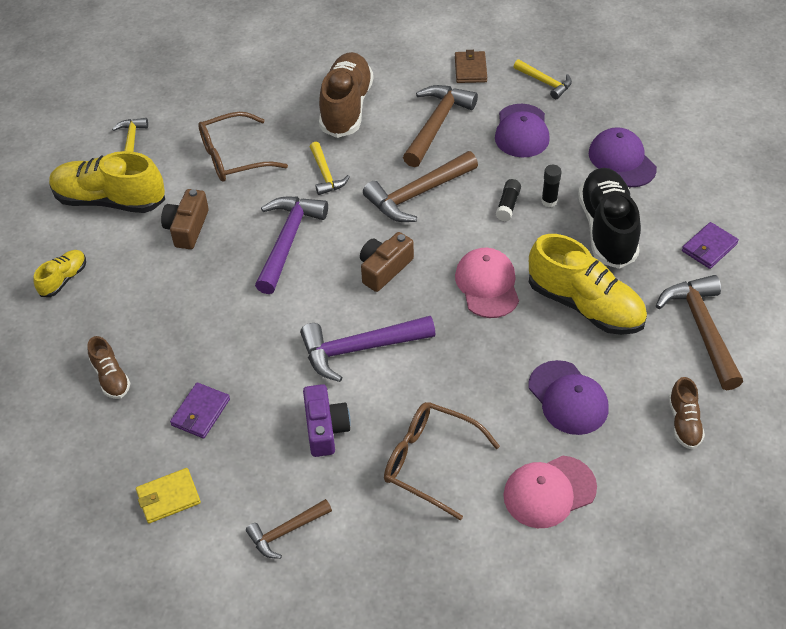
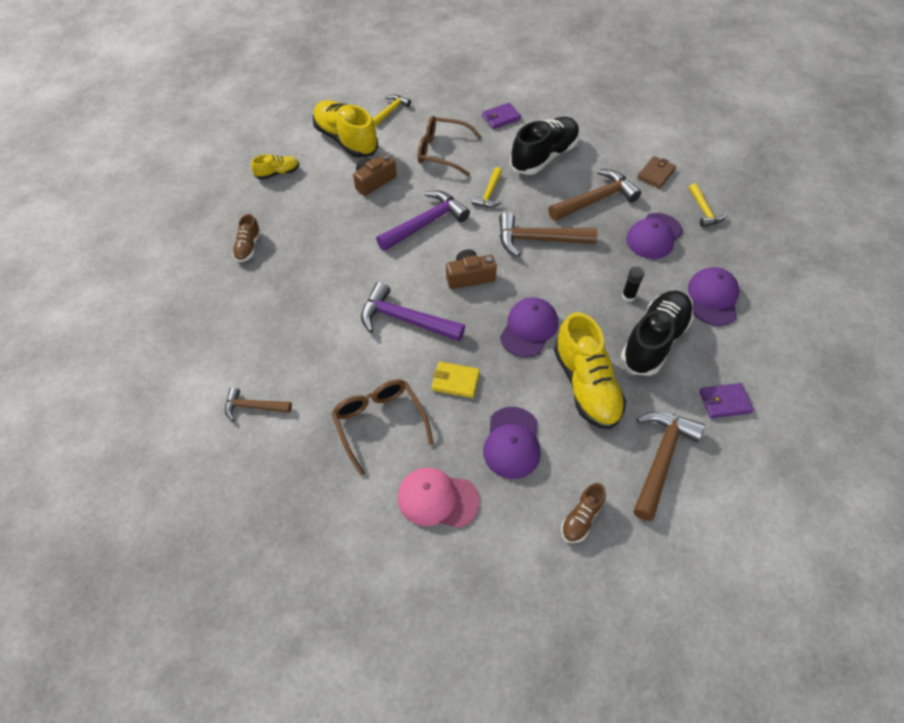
camera: 35 degrees right, 5 degrees up
yellow wallet [136,468,201,523] -> yellow wallet moved to [432,362,480,398]
purple wallet [170,383,230,438] -> purple wallet moved to [482,103,521,129]
purple camera [303,384,351,457] -> none
brown shoe [319,52,374,138] -> black shoe [510,117,580,175]
pink cap [455,248,519,318] -> purple cap [500,297,558,358]
black glue stick [496,179,521,221] -> none

